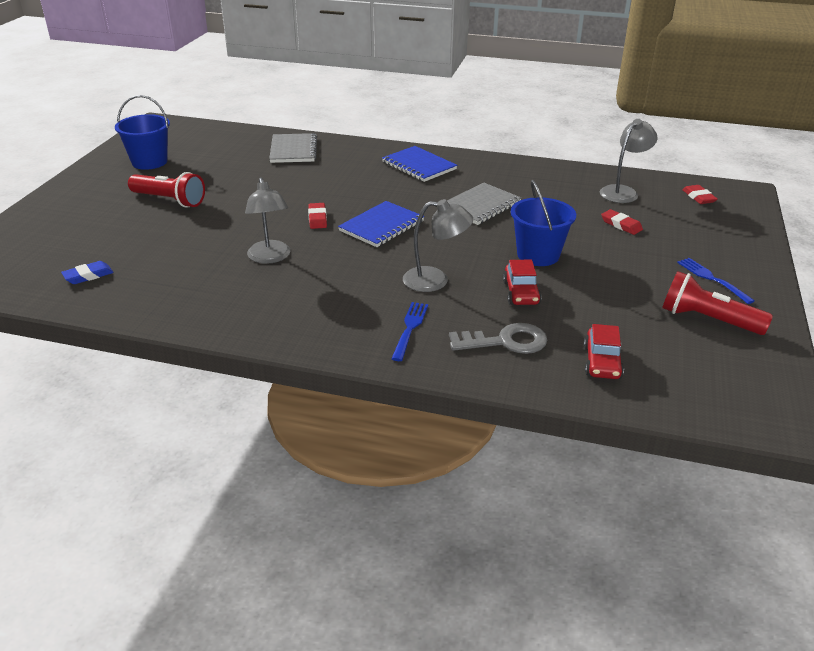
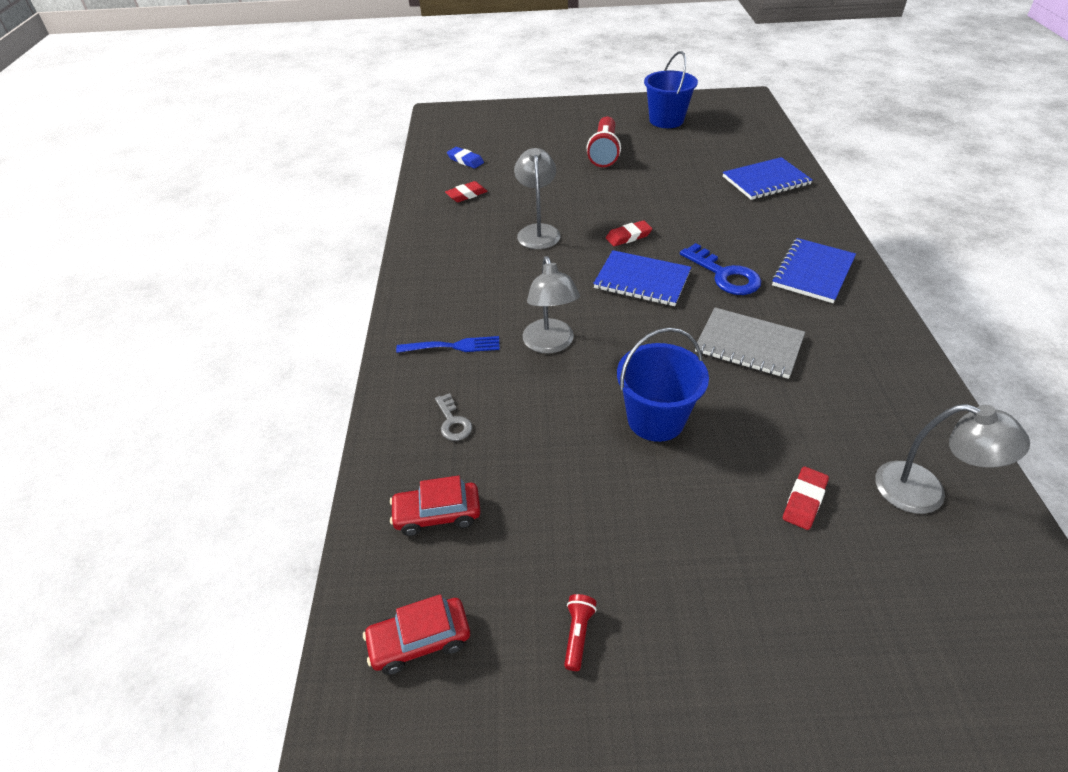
camera: 75 degrees right, 10 degrees up
grey lamp [245,178,291,264] -> grey lamp turned 120 degrees clockwise [514,148,560,249]
grey notebook [269,133,317,163] -> blue notebook [723,157,812,200]
grey key [449,323,547,354] -> grey key [435,393,472,441], size x0.57
red car [503,260,542,305] -> red car moved to [363,594,470,675]
red flashlight [662,271,773,335] -> red flashlight [564,594,597,671], size x0.46
blue fork [677,258,755,304] -> none
red eraser [682,185,717,204] -> red eraser moved to [445,181,488,202]
none -> blue key [680,243,761,295]

